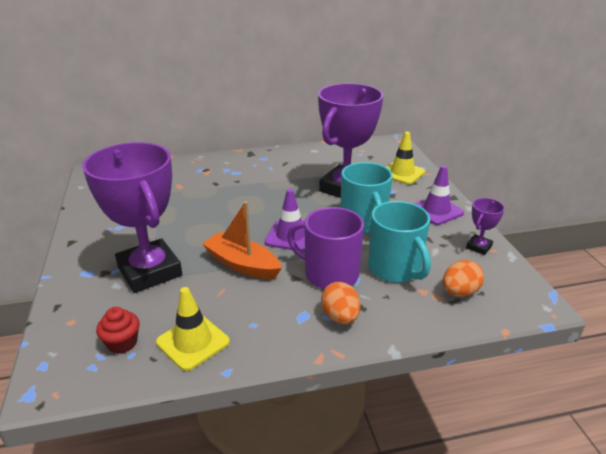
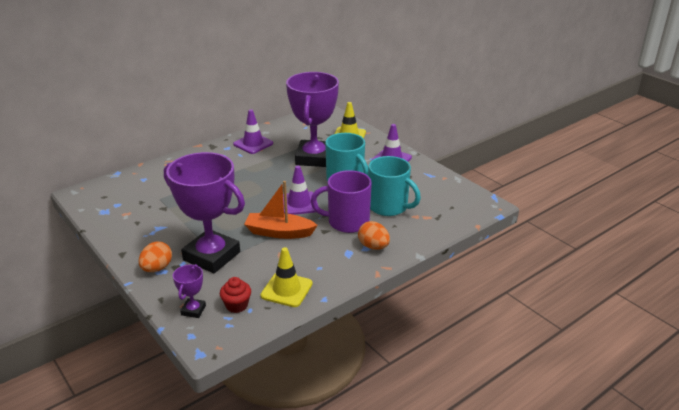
camera: 25 degrees left, 0 degrees up
orange egg [443,260,484,297] -> orange egg moved to [138,241,172,272]
purple trophy [466,198,505,255] -> purple trophy moved to [173,264,206,318]
none -> purple traffic cone [233,109,273,154]

